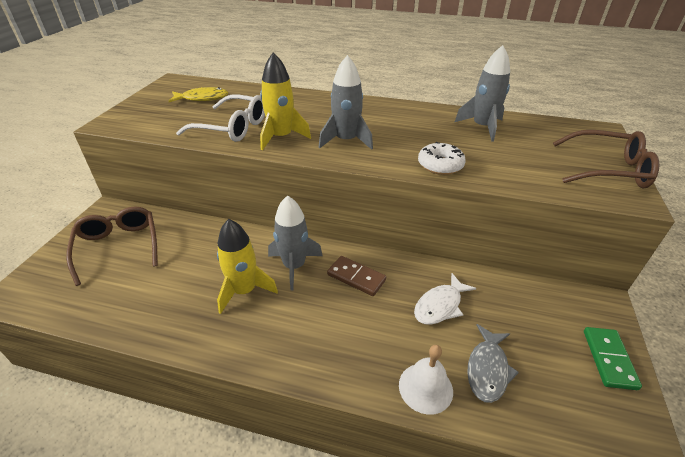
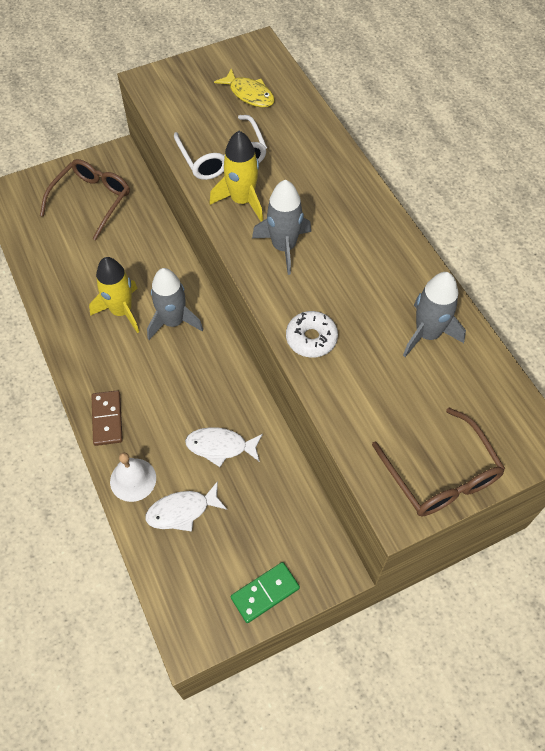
camera: 50 degrees right, 20 degrees up
brown domino [327,256,386,296] -> brown domino moved to [91,390,123,446]
grey fish [467,324,519,403] -> white fish [146,481,227,532]

